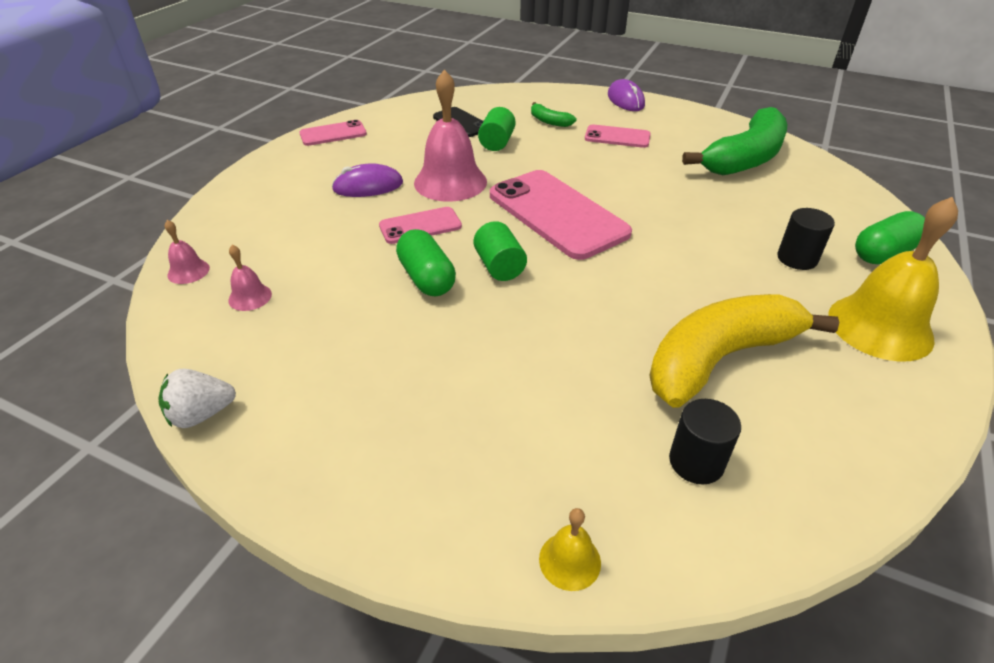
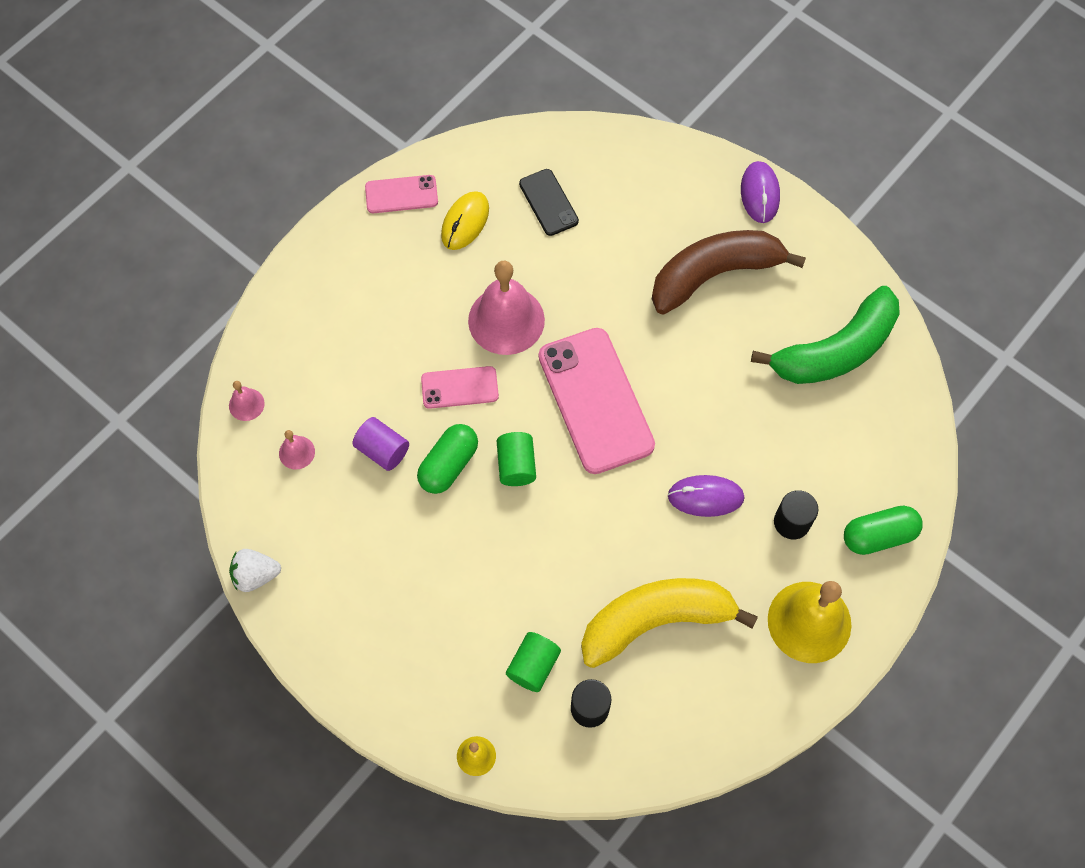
camera: 15 degrees right, 25 degrees up
purple mouse [332,163,403,197] -> purple mouse moved to [668,475,745,517]
green capsule [396,229,456,297] -> green capsule turned 45 degrees clockwise [417,424,478,494]
green cylinder [478,107,516,151] -> green cylinder moved to [506,632,561,692]
green banana [531,102,577,127] -> none
pink phone [585,124,651,148] -> brown banana [652,230,806,315]
none -> purple cylinder [352,417,409,471]
none -> yellow mouse [441,191,489,250]

